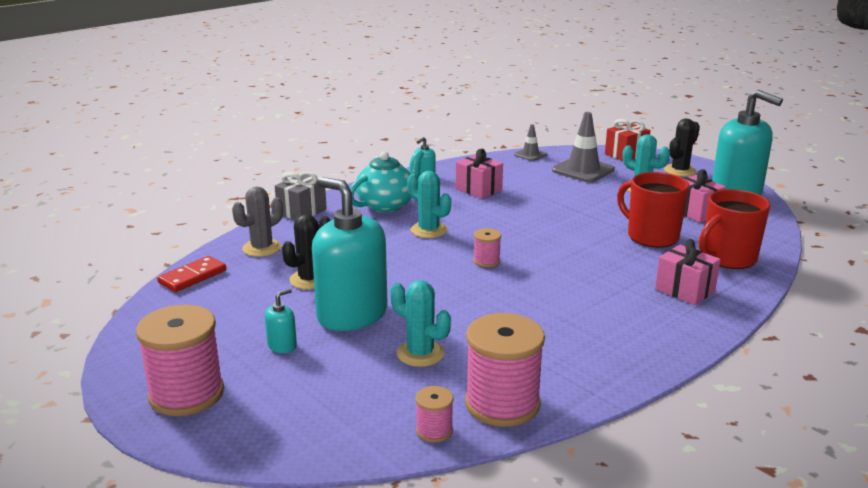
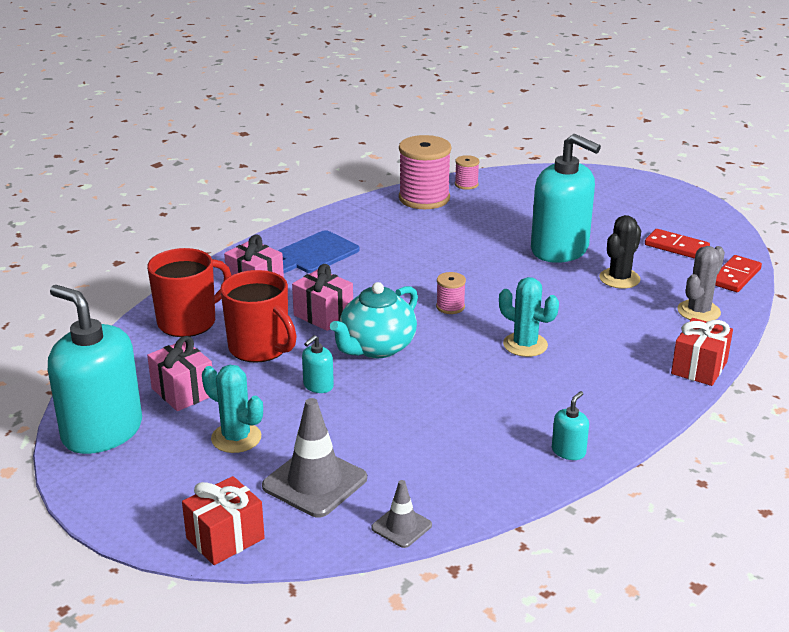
camera: 175 degrees right, 5 degrees up
pink spool [136,304,224,416] -> none
turquoise soap dispenser [265,289,297,353] -> turquoise soap dispenser moved to [302,335,334,393]
grey gift [275,172,327,220] -> red gift [671,318,733,386]
turquoise teapot [350,149,424,212] -> turquoise teapot moved to [330,282,418,358]
turquoise cactus [390,280,451,367] -> none
pink gift [456,149,503,199] -> pink gift moved to [292,264,353,331]
black cactus [664,119,700,177] -> none
none -> blue cutting board [278,230,360,273]
none -> red domino [645,229,710,259]

